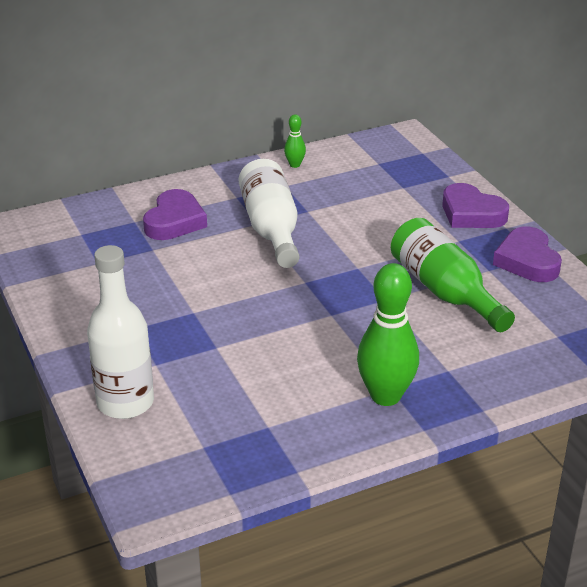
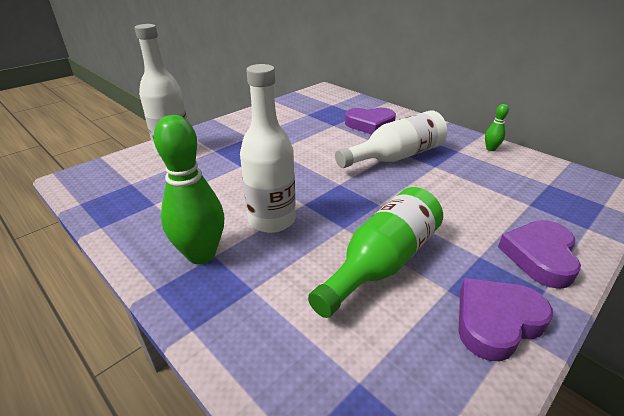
camera: 70 degrees right, 0 degrees up
none -> white bottle [240,64,296,233]

